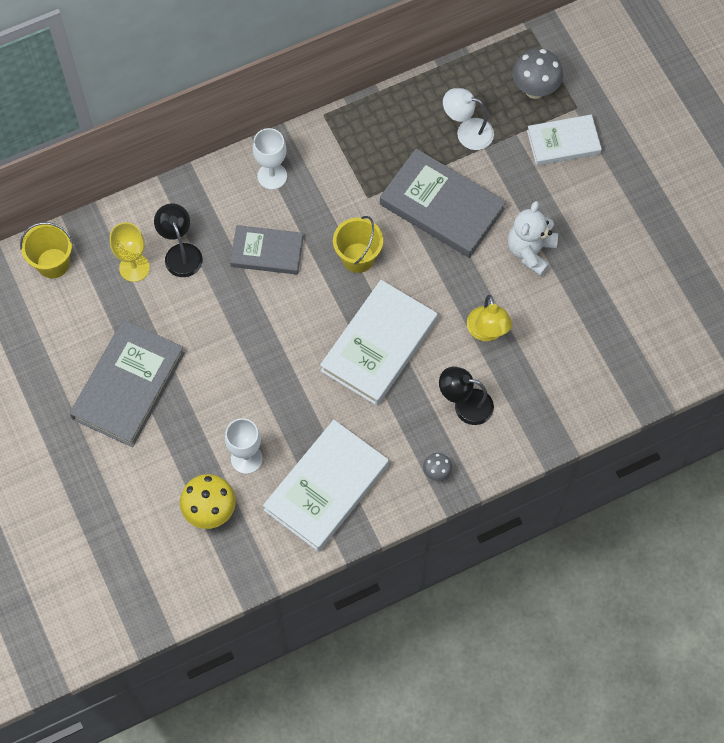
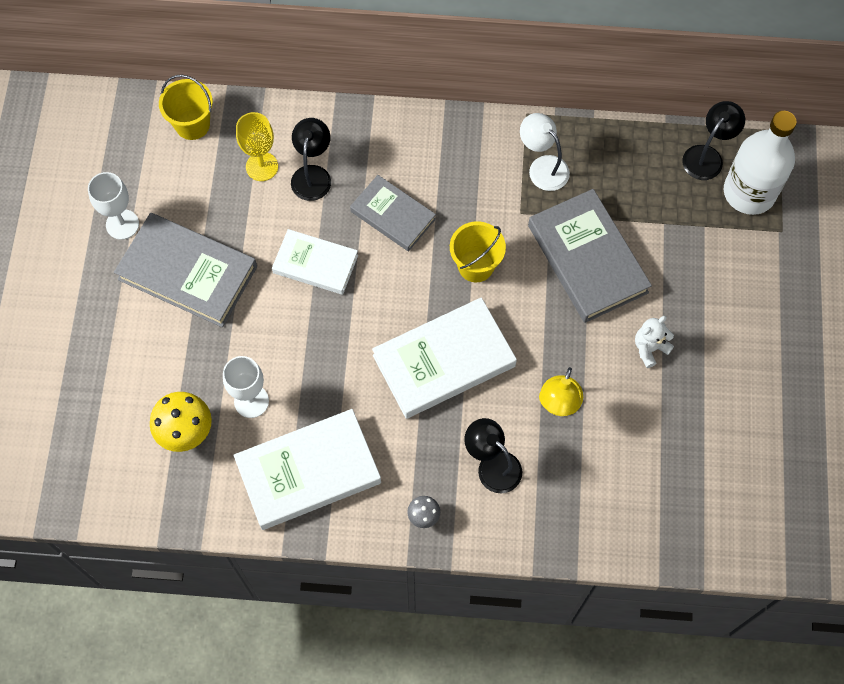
camera: 30 degrees right, 0 degrees up
grey book [70,320,185,447] -> grey book turned 60 degrees clockwise [114,213,257,327]
white goblet [253,128,287,190] -> white goblet moved to [88,172,139,240]
white lamp [443,88,494,150] -> white lamp moved to [520,113,570,191]
white teddy bear [508,201,558,276] -> white teddy bear [635,316,674,368], size x0.66
grey mushroom [512,49,563,99] -> white bottle [724,111,797,215]
white book [527,114,602,166] -> white book moved to [272,229,358,295]
none -> black lamp [682,101,745,180]

